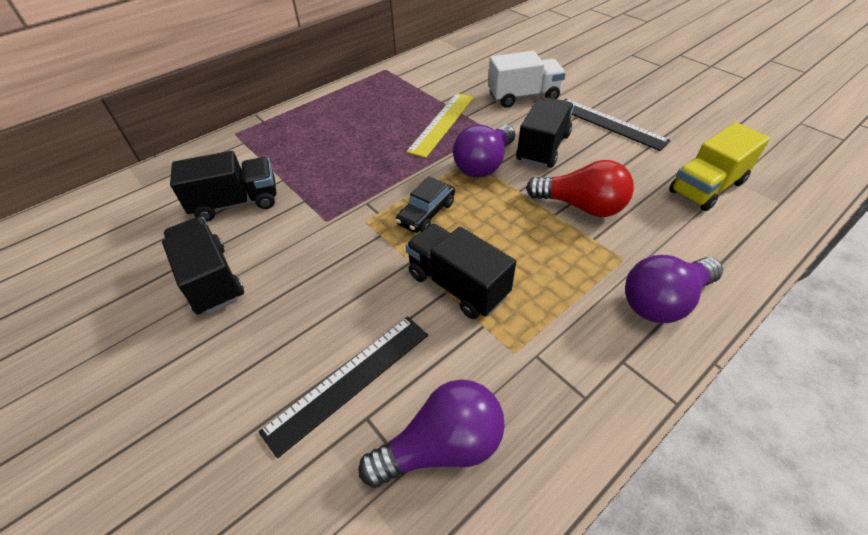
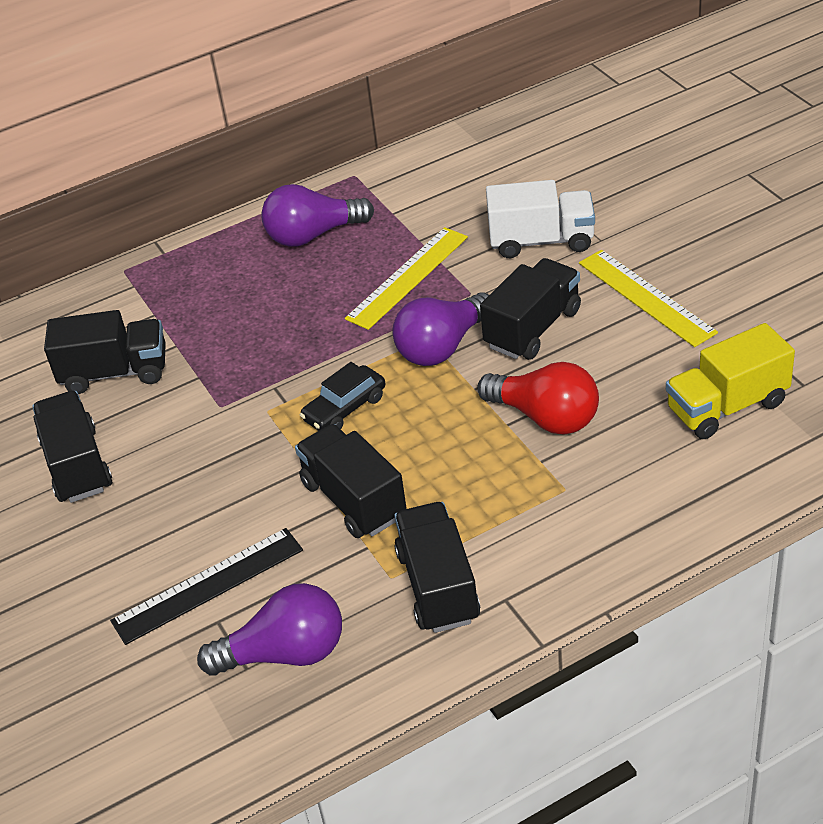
camera: 15 degrees right, 5 degrees down
black ruler [563,99,671,151] -> yellow ruler [579,250,718,347]
purple light bulb [625,255,723,323] -> purple light bulb moved to [261,184,374,247]
none -> black truck [394,502,480,633]

